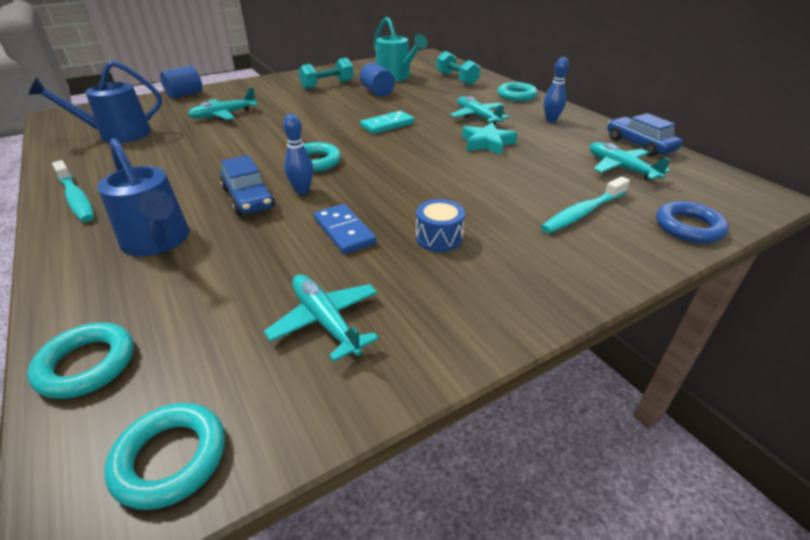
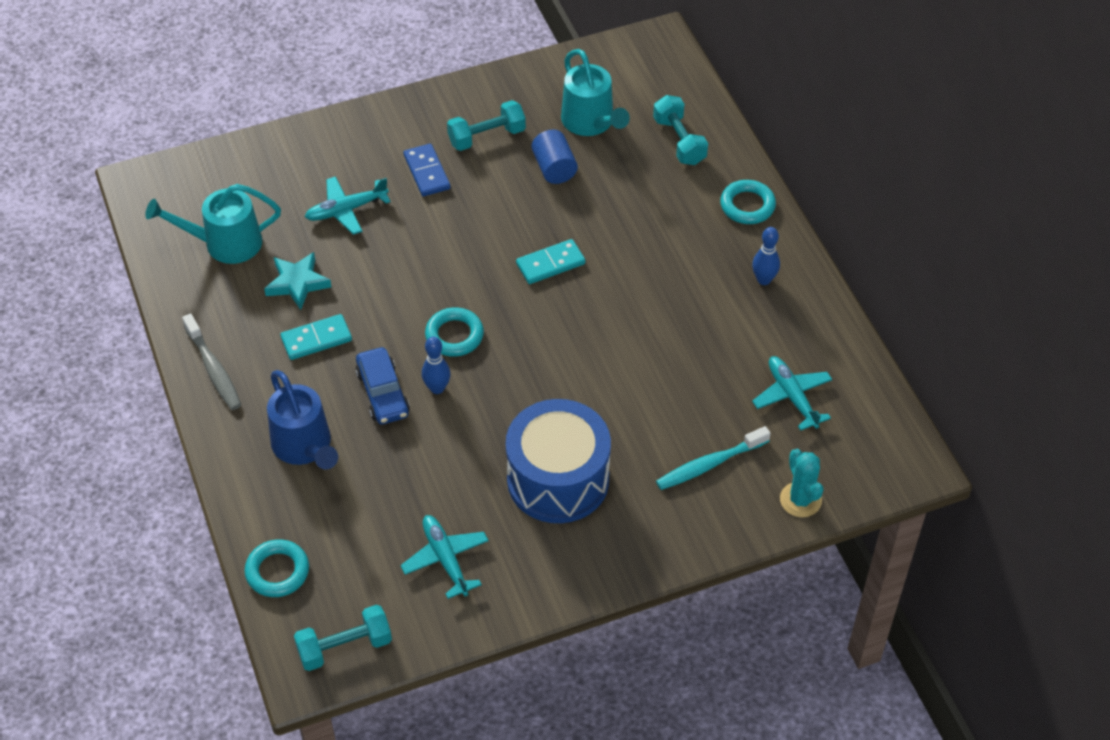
camera: 10 degrees right, 15 degrees up
blue watering can [28,60,162,143] -> turquoise watering can [145,184,281,264]
turquoise toothbrush [52,160,94,222] -> grey toothbrush [182,313,241,410]
turquoise ring [104,403,225,510] -> turquoise dumbbell [294,605,392,671]
blue cylinder [160,66,202,99] -> none
blue domino [314,204,376,254] -> blue domino moved to [404,144,450,196]
blue drum [416,199,465,252] -> blue drum [506,399,611,523], size x2.34
turquoise plane [450,96,510,125] -> none
turquoise star [462,122,518,155] -> turquoise star moved to [264,252,331,310]
blue car [607,113,682,157] -> none
blue ring [656,201,729,243] -> turquoise cactus [780,449,823,517]
none -> turquoise domino [280,314,352,360]

